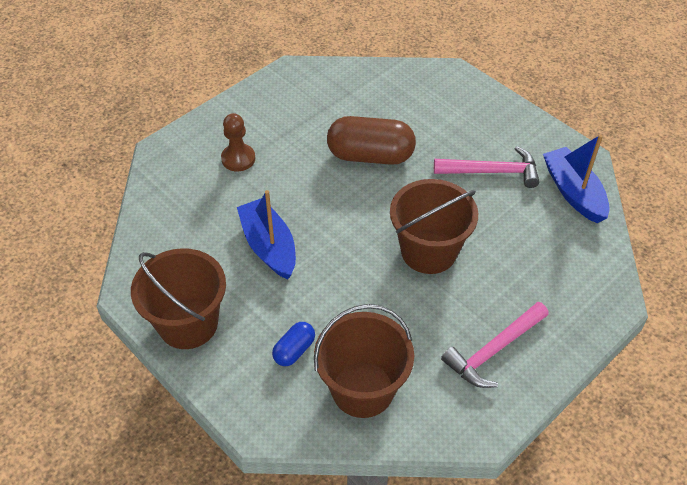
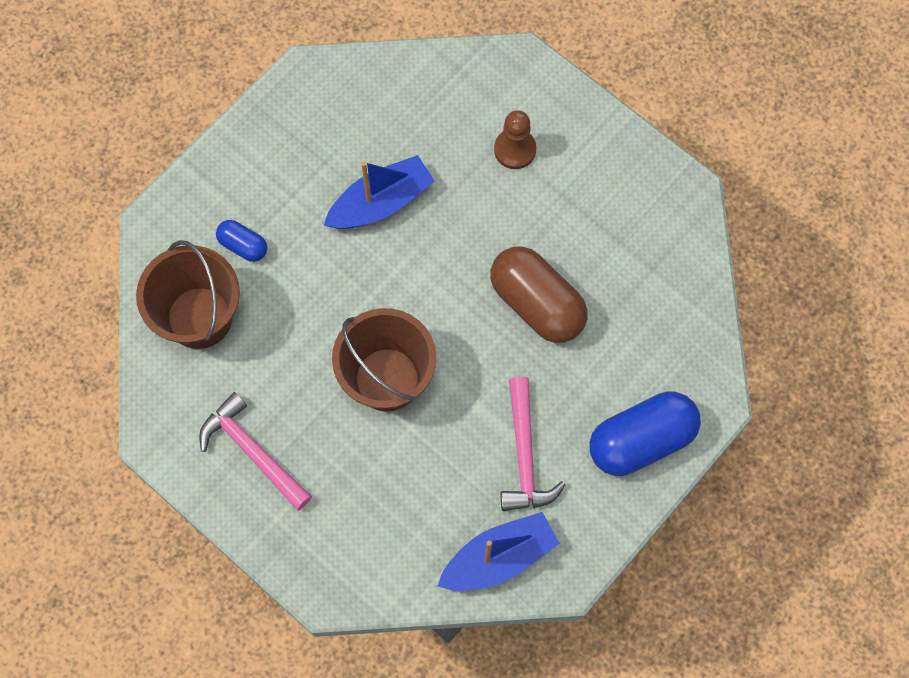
camera: 85 degrees right, 20 degrees up
brown bucket [131,248,226,349] -> none
brown capsule [327,116,416,165] -> brown capsule turned 45 degrees counterclockwise [490,246,587,343]
none -> blue capsule [590,391,701,476]

